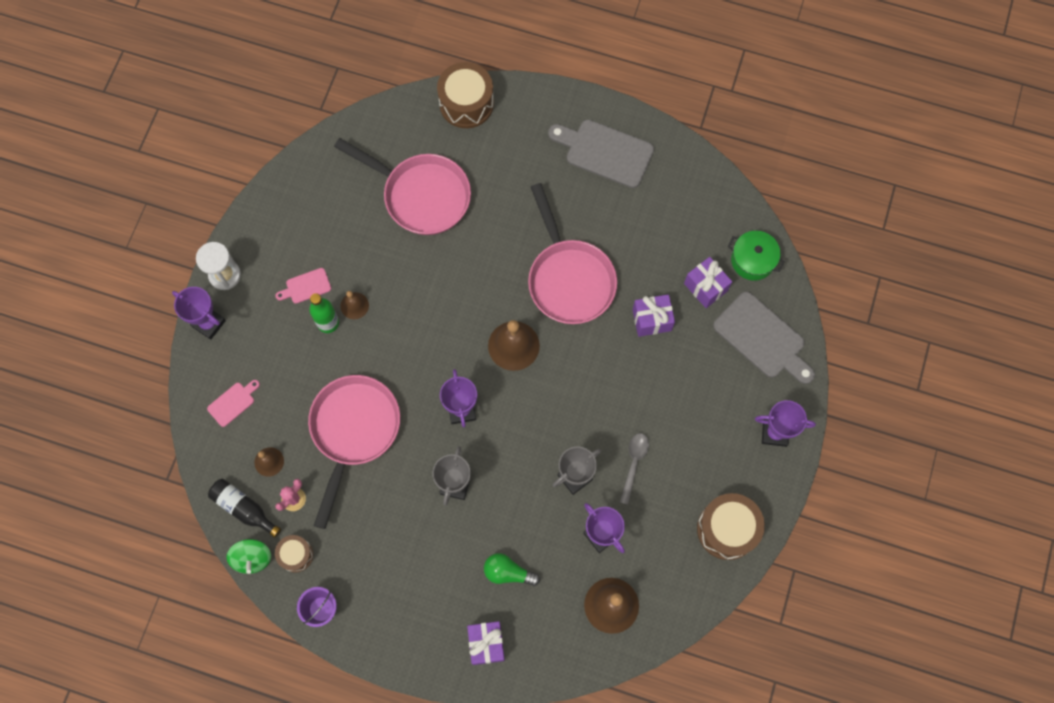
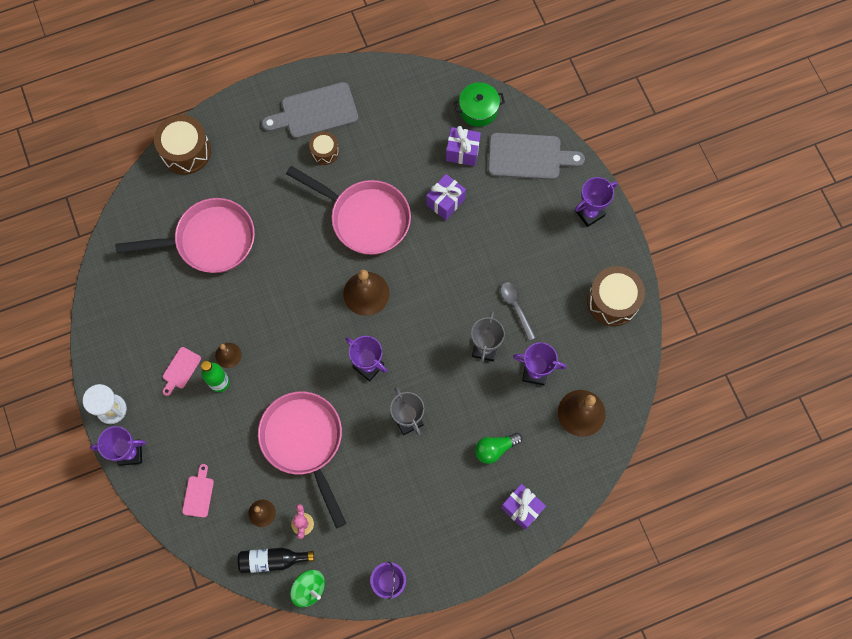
camera: 40 degrees left, 0 degrees up
brown drum [275,535,313,573] -> brown drum moved to [309,131,339,165]

